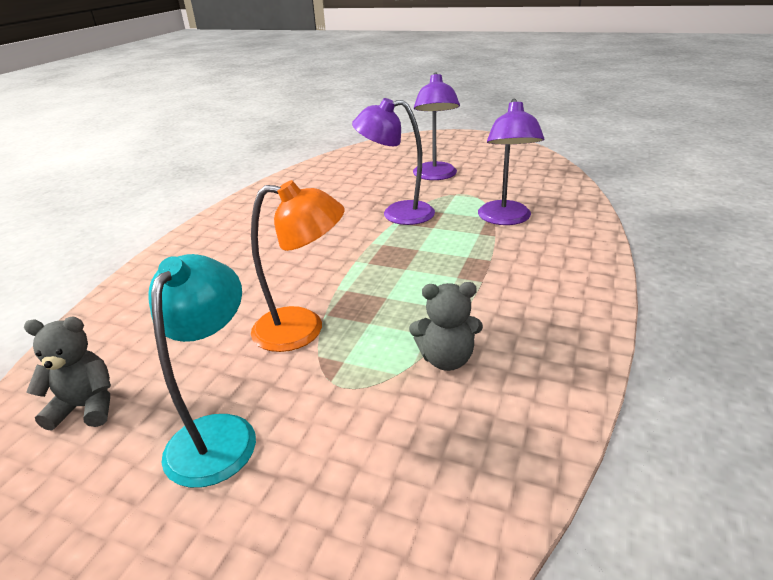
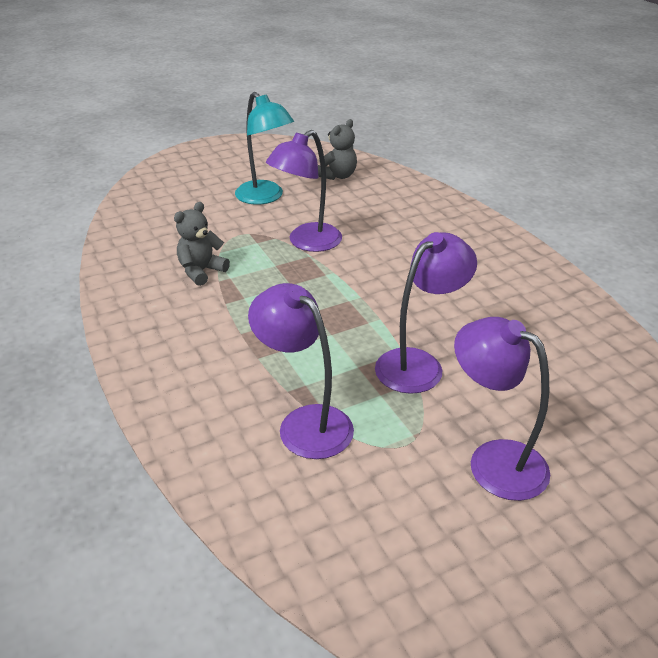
camera: 130 degrees right, 5 degrees up
orange lamp [251,180,344,352] -> purple lamp [266,130,342,252]

